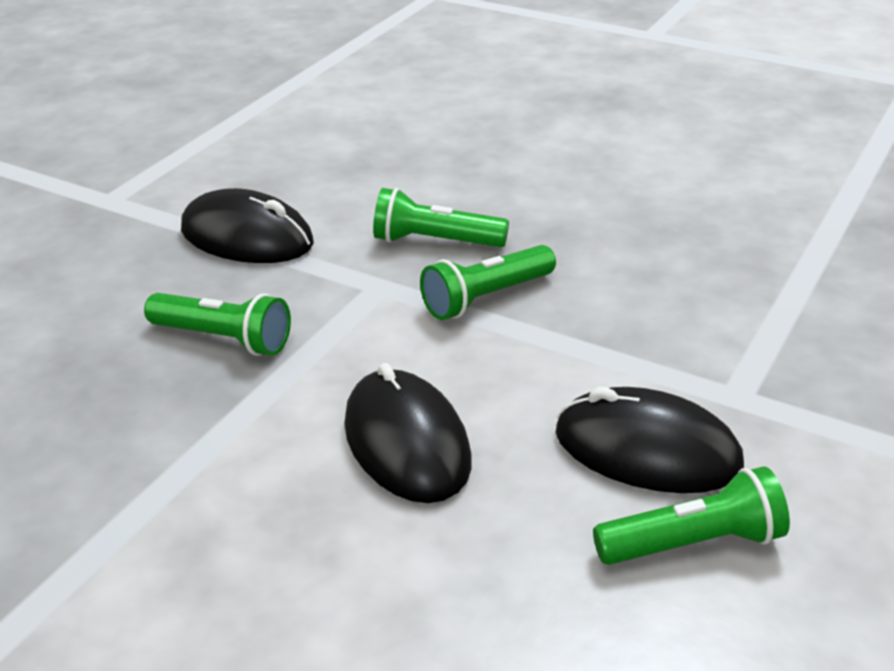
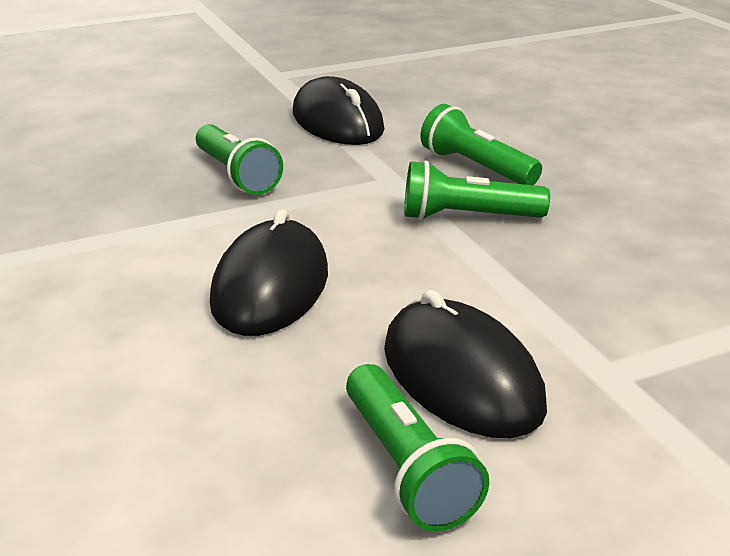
camera: 35 degrees right, 5 degrees down
green flashlight [593,466,790,565] -> green flashlight turned 45 degrees clockwise [346,364,489,532]

